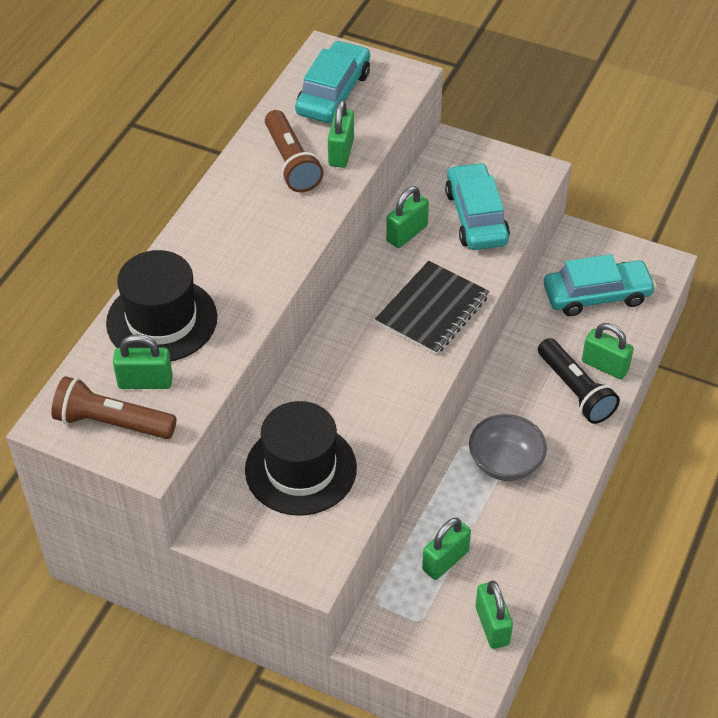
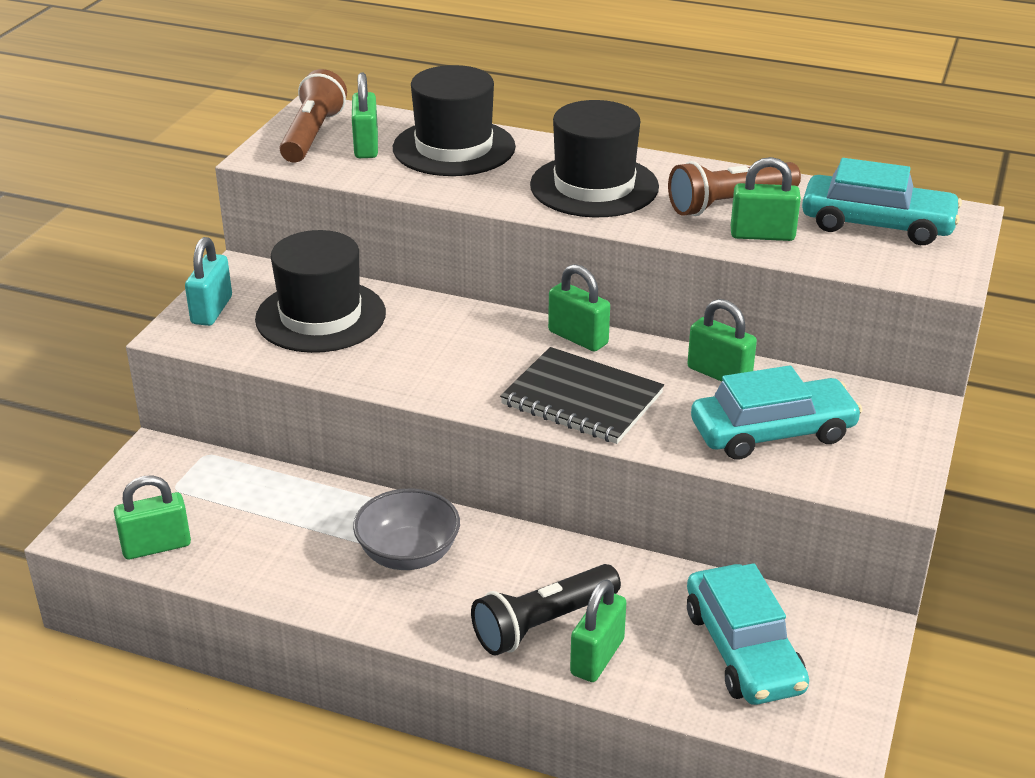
camera: 85 degrees right, 15 degrees down
green padlock [422,518,471,580] -> green padlock moved to [548,264,610,352]
none -> turquoise padlock [185,237,232,326]
none -> black hat [530,100,659,217]

